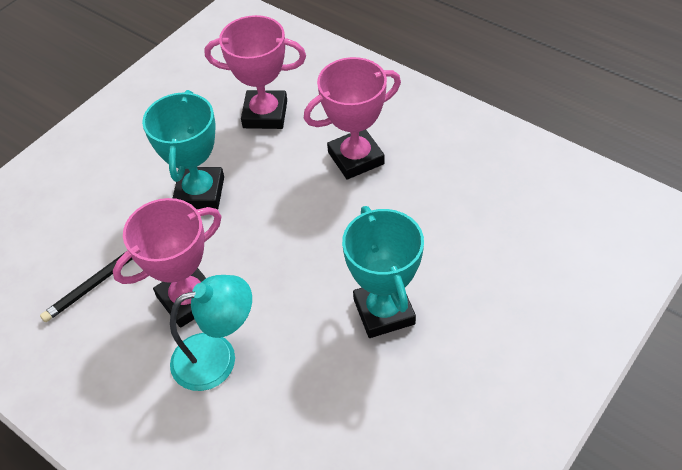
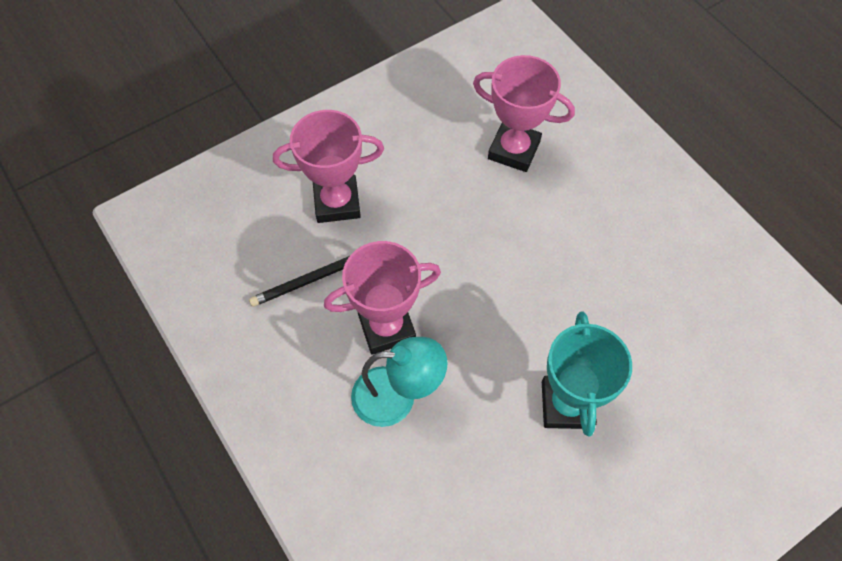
camera: 15 degrees right, 10 degrees up
turquoise trophy [142,90,224,210] -> none
pink trophy [304,57,401,179] -> pink trophy moved to [273,110,384,223]

